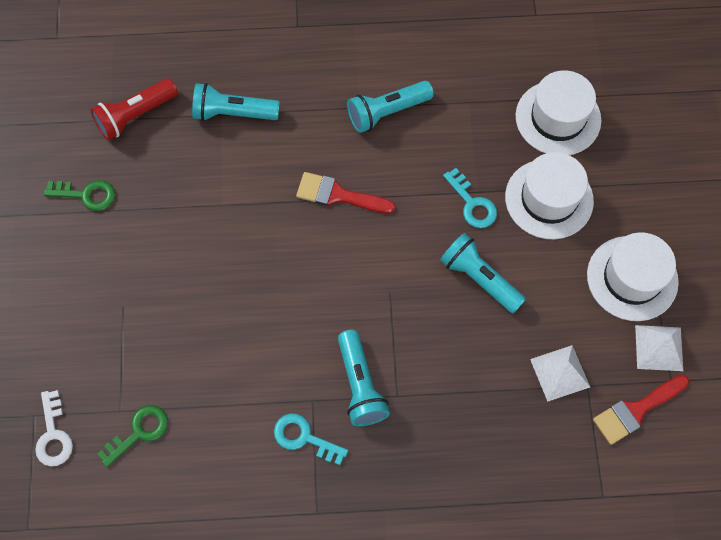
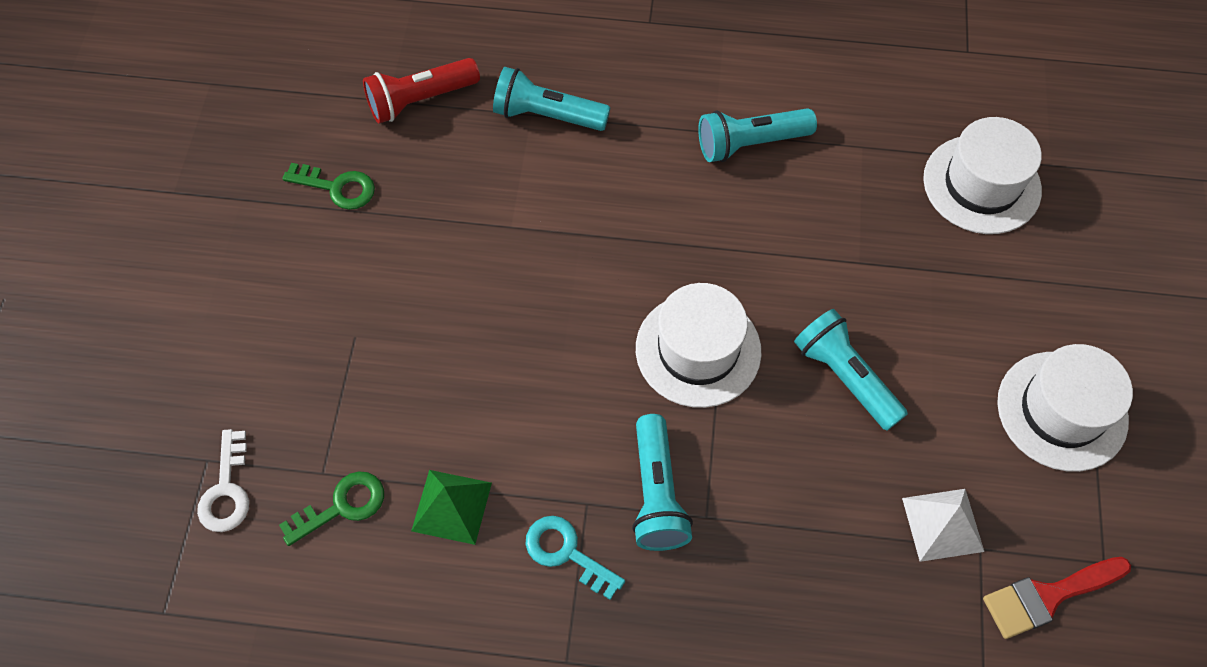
camera: 10 degrees right, 5 degrees down
red brush [296,172,395,213] -> none
turquoise key [443,168,497,228] -> none
white hat [505,152,594,239] -> white hat moved to [636,283,761,408]
white pyramid [635,325,683,371] -> none
none -> green pyramid [411,470,492,545]

